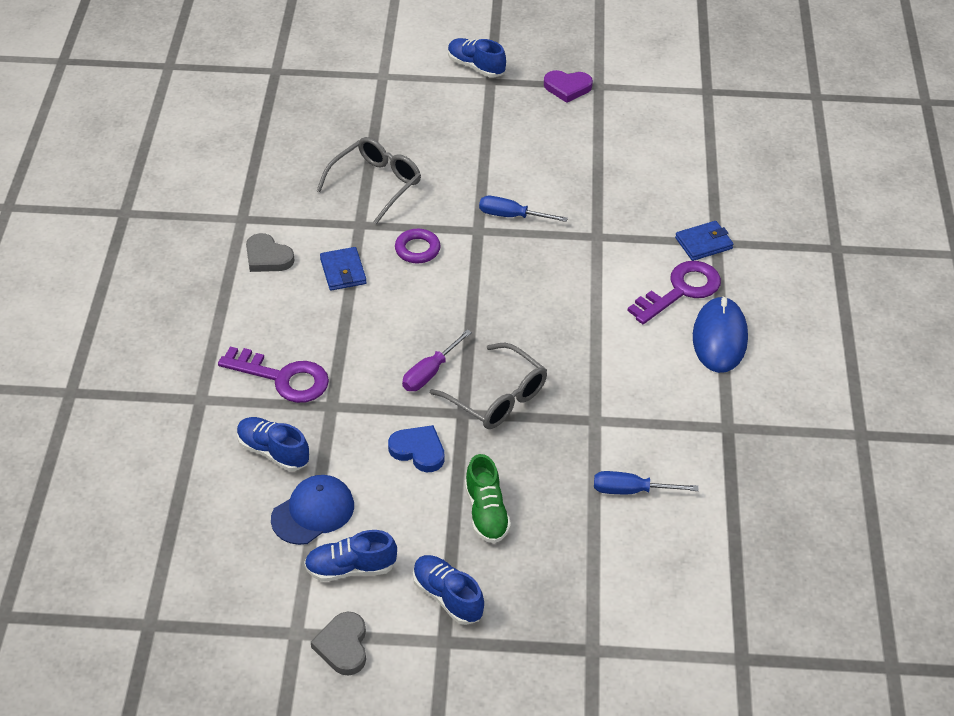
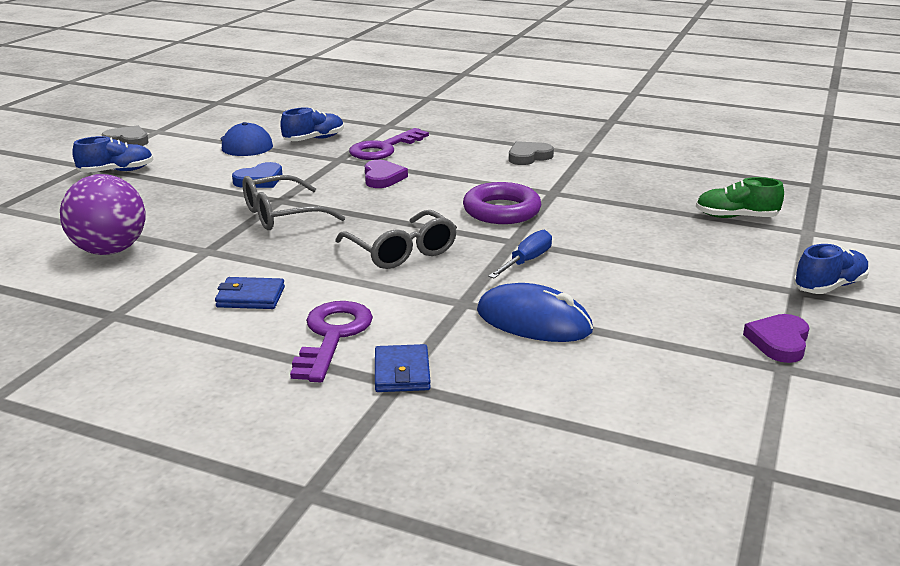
camera: 110 degrees right, 20 degrees down
blue shoe [304,530,397,581] -> none
grey glasses [317,137,421,225] -> grey glasses moved to [335,210,457,269]
blue wallet [320,247,367,291] -> blue wallet moved to [215,277,285,309]
purple ring [395,229,441,263] -> purple ring [463,182,541,224], size x1.63
purple screwdriver [402,329,472,391] -> none
green shoe [465,454,511,543] -> green shoe moved to [696,177,784,218]
blue screwdriver [594,471,699,494] -> purple ball [60,174,145,255]
purple key [627,261,721,324] -> purple key turned 150 degrees counterclockwise [290,301,373,383]
blue mouse [693,296,748,373] -> blue mouse moved to [477,283,593,342]
none -> purple heart [365,160,408,188]

